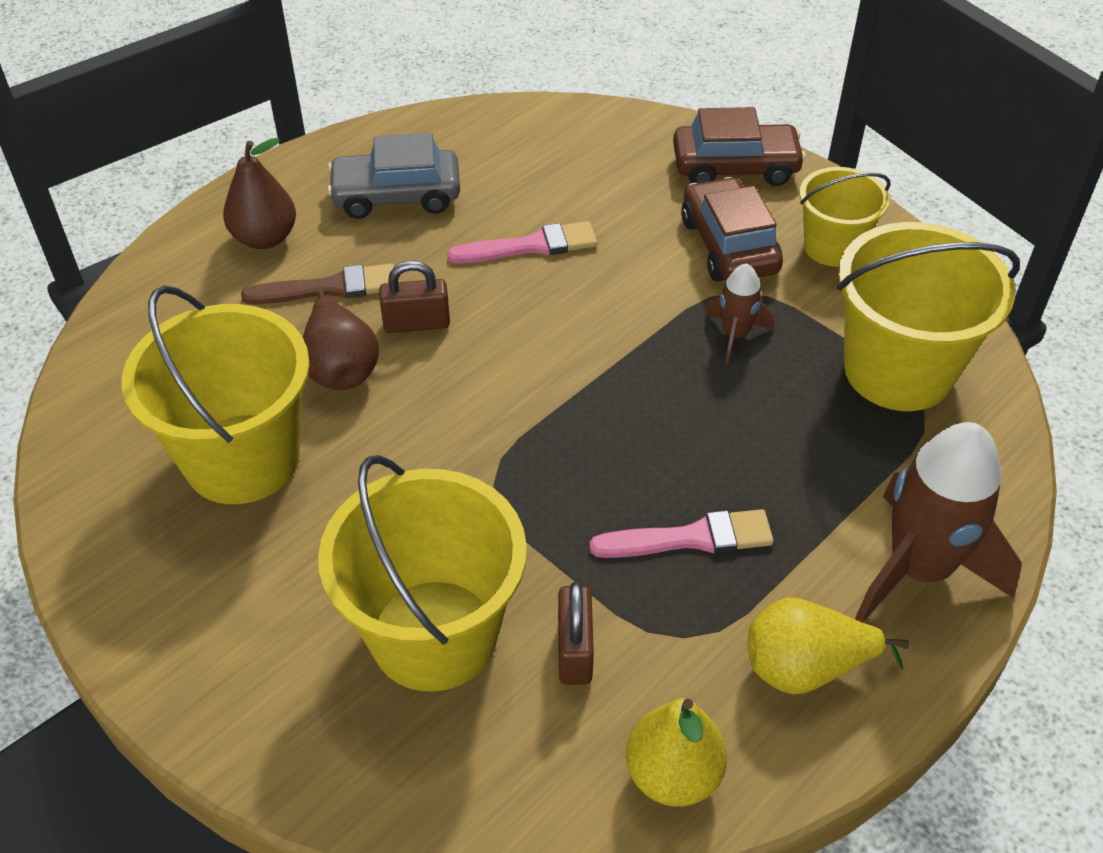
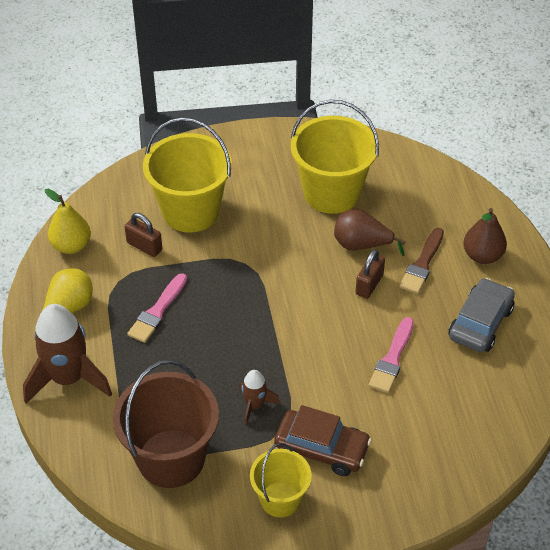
camera: 125 degrees right, 0 degrees up
brown car [673,107,806,186] -> none
yellow bucket [837,222,1020,411] -> brown bucket [113,360,219,488]

